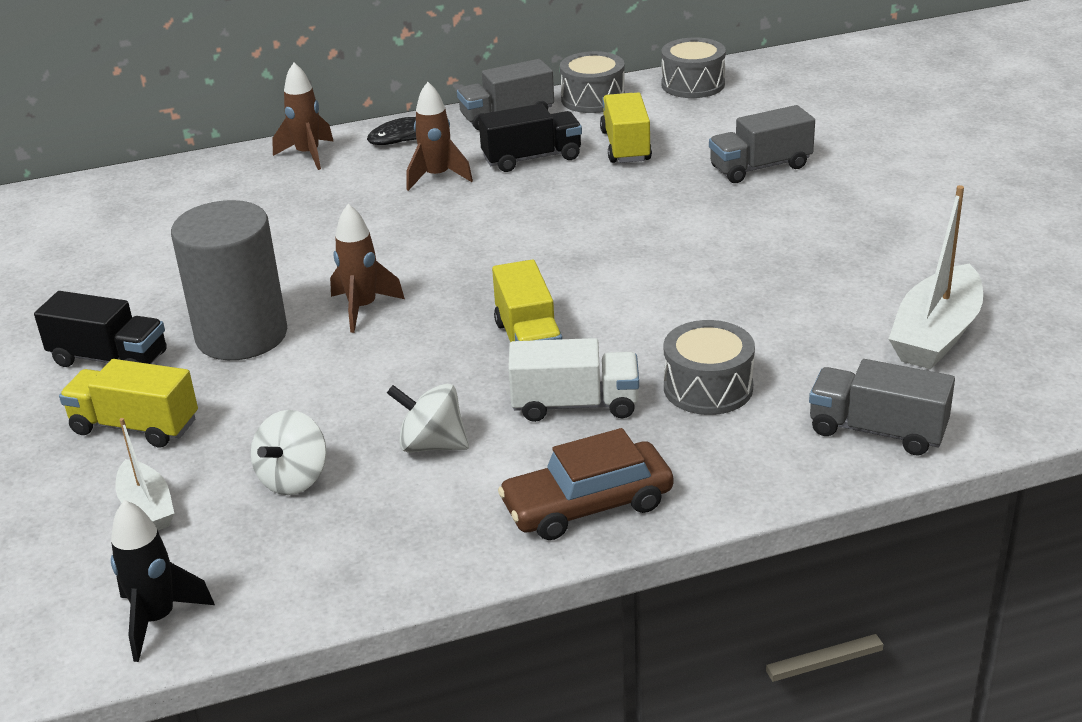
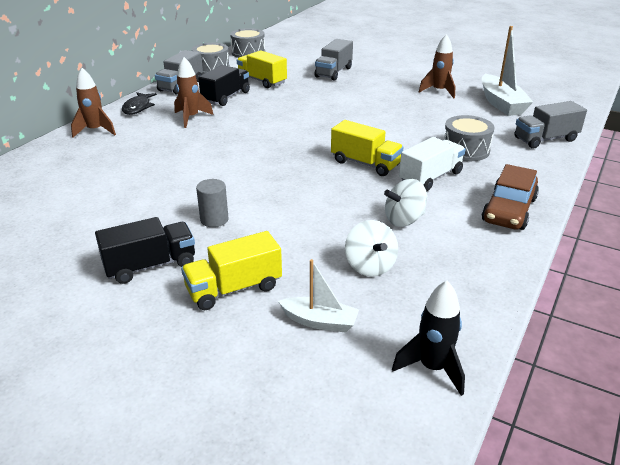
camera: 45 degrees left, 0 degrees up
grey cylinder [171,200,287,360] -> grey cylinder [196,179,228,227], size x0.45
brown rocket [330,204,405,333] -> brown rocket moved to [419,34,455,98]

